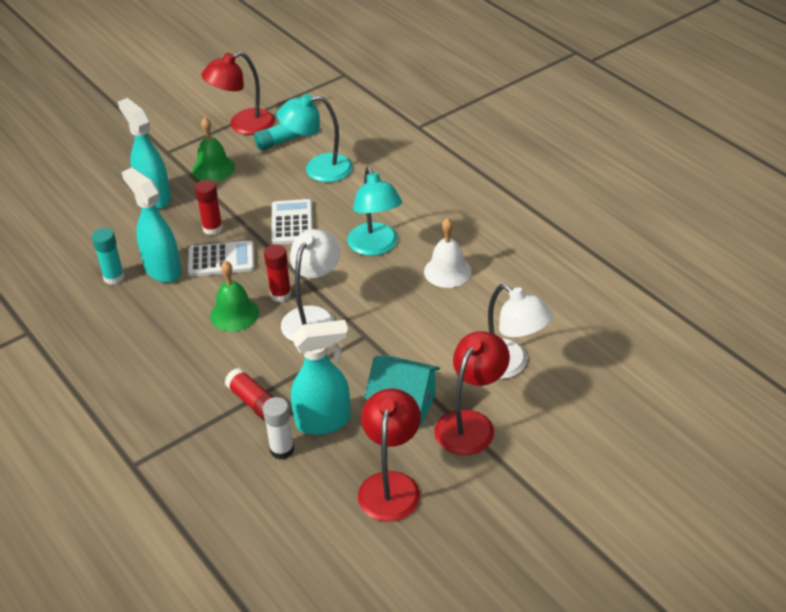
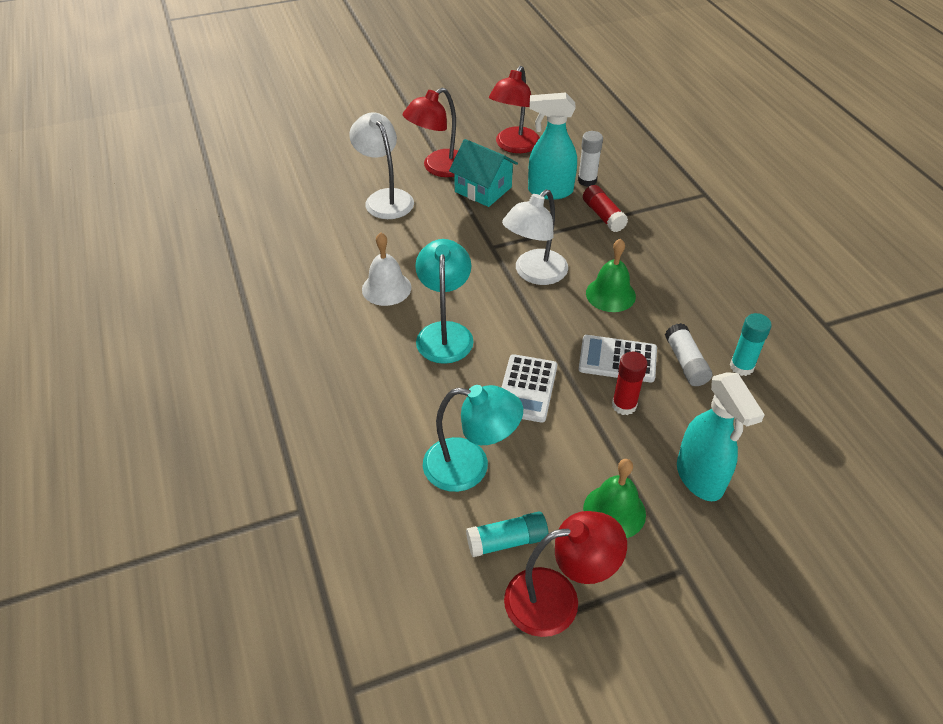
camera: 165 degrees left, 5 degrees up
turquoise spray bottle [122,167,181,283] -> white glue stick [665,323,712,386]
red glue stick [264,244,292,302] -> none

